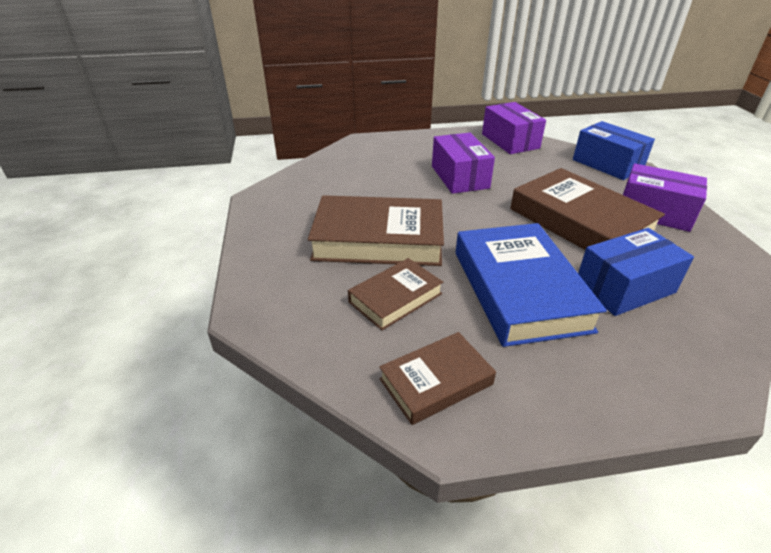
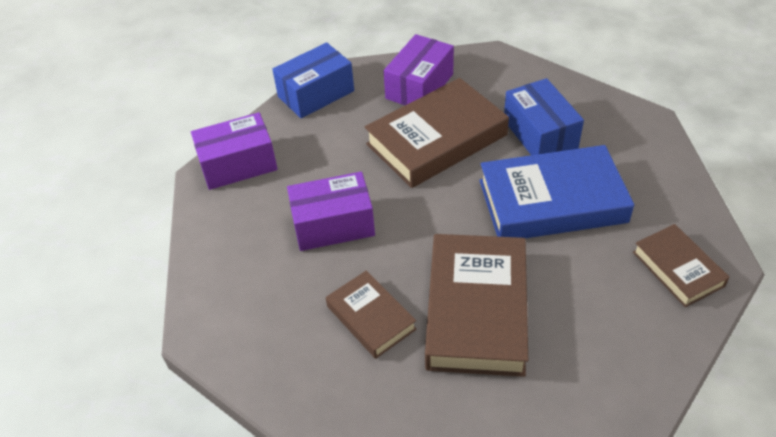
camera: 85 degrees left, 10 degrees up
brown book [348,258,443,330] -> brown book moved to [326,271,417,359]

